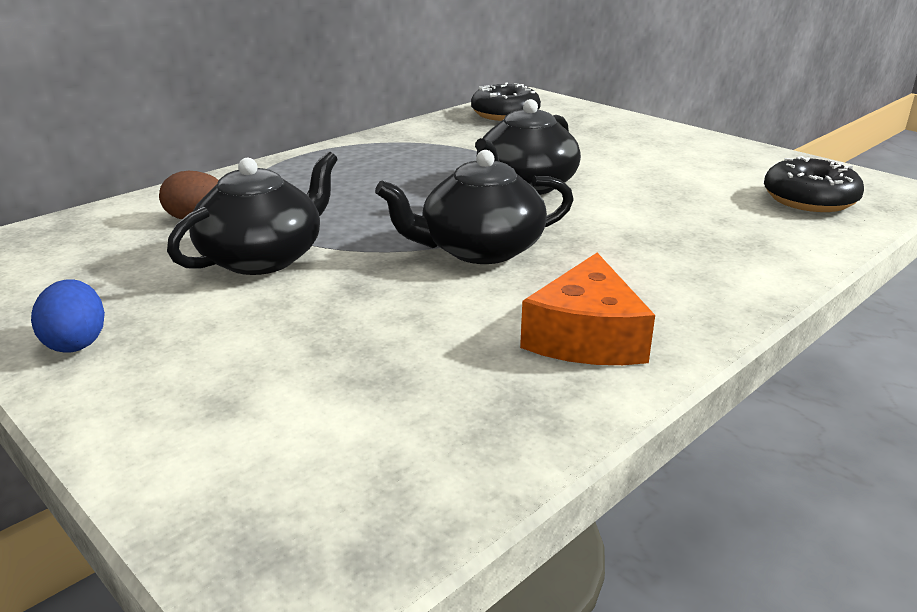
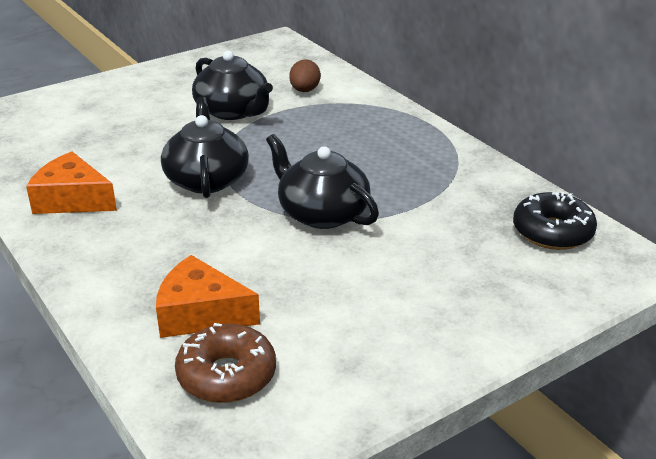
camera: 100 degrees right, 5 degrees up
blue egg [31,279,105,353] -> none
black donut [764,156,864,212] -> brown donut [175,323,276,403]
none -> orange cheese [156,255,260,338]

